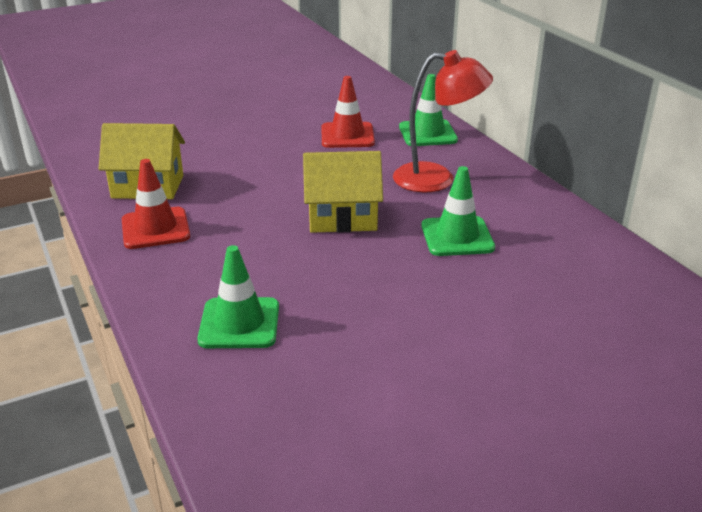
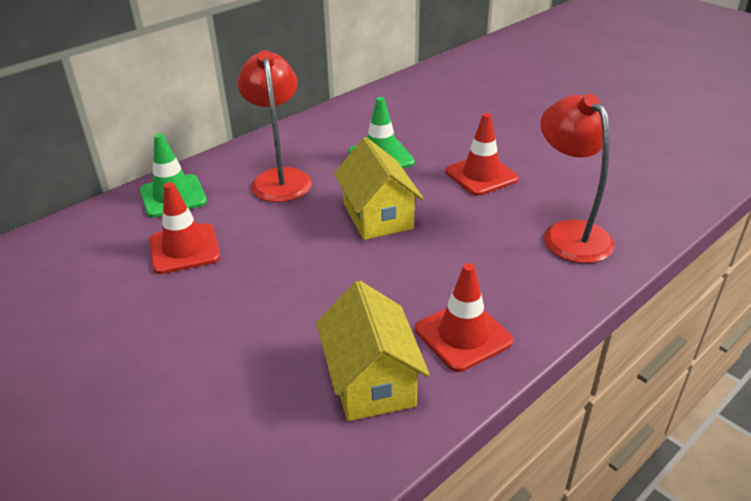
camera: 105 degrees left, 5 degrees up
green traffic cone [197,245,279,348] -> red lamp [540,94,614,263]
none -> red traffic cone [445,113,519,196]

